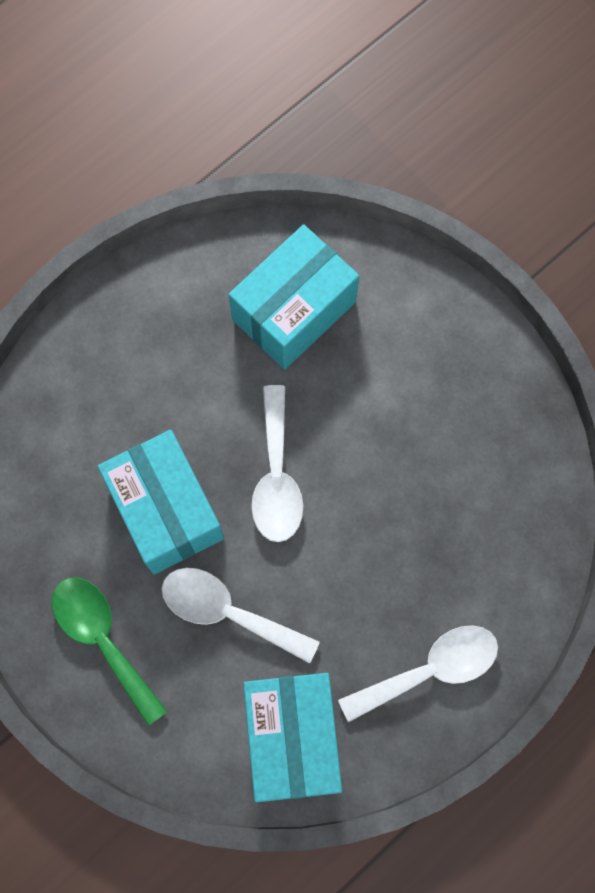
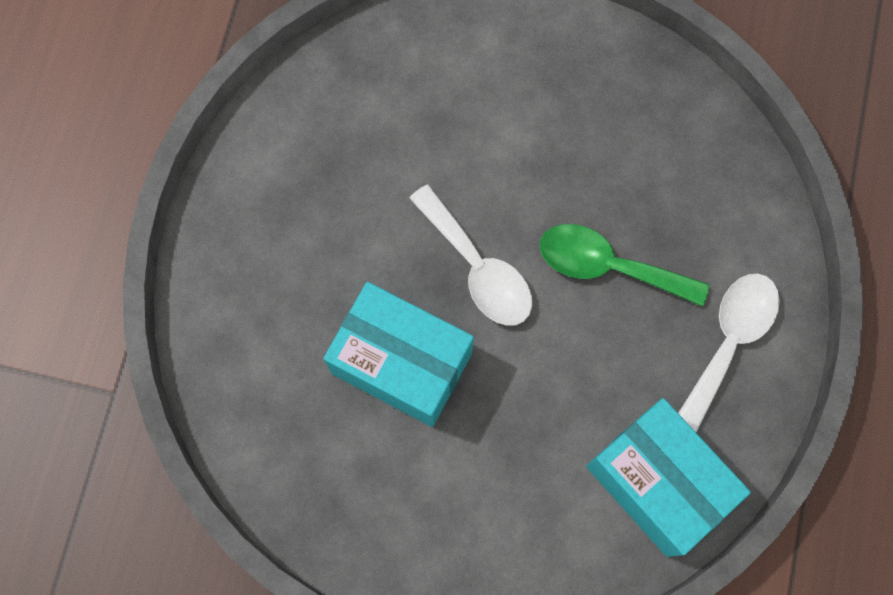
camera: 35 degrees left, 0 degrees up
green spoon [52,578,167,726] -> green spoon moved to [540,224,710,307]
white spoon [162,568,320,664] -> none
turquoise box [228,224,359,369] -> none

